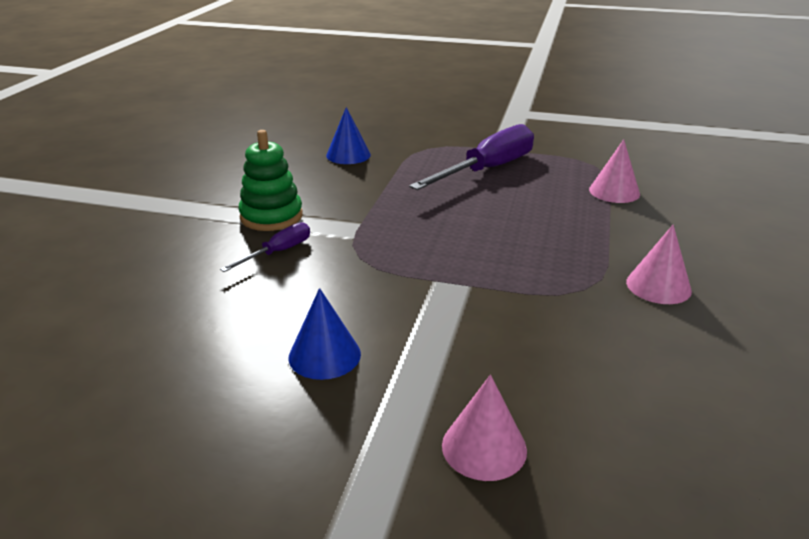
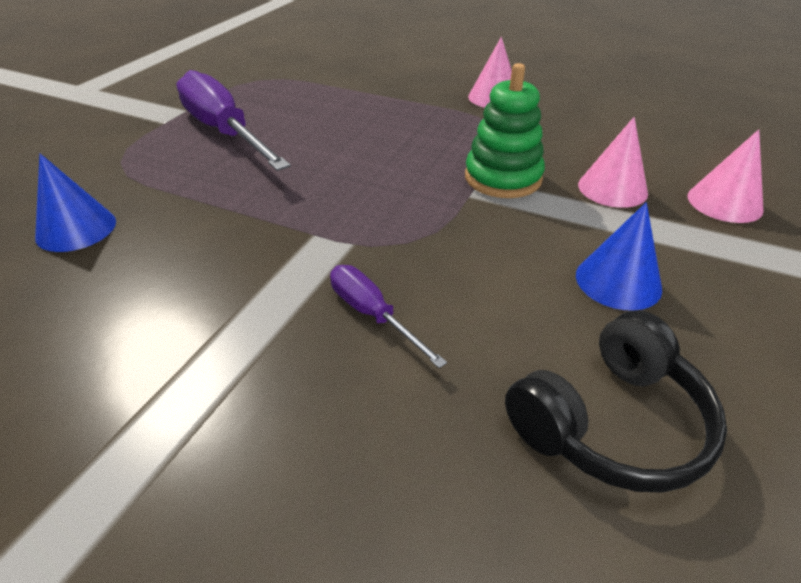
camera: 80 degrees left, 10 degrees up
green stacking toy [239,130,303,231] -> green stacking toy moved to [465,63,545,198]
pink cone [589,139,640,203] -> pink cone moved to [578,117,648,208]
none -> black headphones [505,311,727,493]

